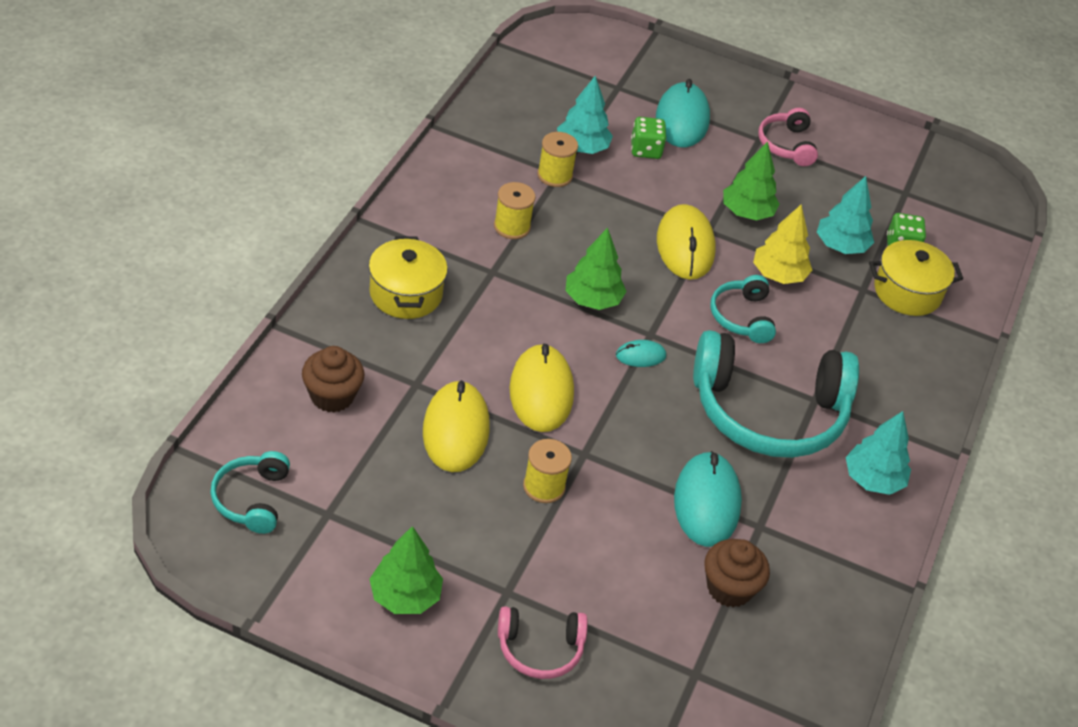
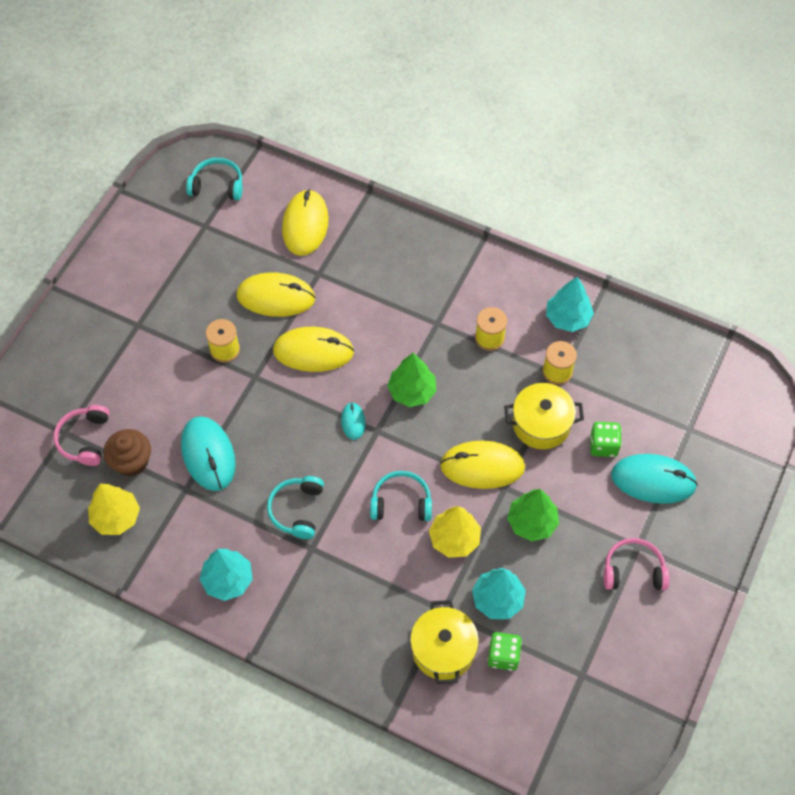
camera: 100 degrees right, 15 degrees up
brown cupcake [302,346,365,413] -> yellow mouse [282,189,329,256]
yellow pot [369,236,448,319] -> yellow pot moved to [504,383,584,449]
green tree [369,526,443,614] -> none
pink headphones [498,606,588,679] -> pink headphones moved to [54,405,109,466]
turquoise tree [557,76,613,154] -> turquoise tree moved to [546,277,594,332]
turquoise mouse [674,451,742,547] -> turquoise mouse turned 60 degrees clockwise [181,416,236,491]
turquoise headphones [693,330,859,458] -> turquoise headphones [267,476,324,539], size x0.48
none -> yellow tree [88,484,140,535]

